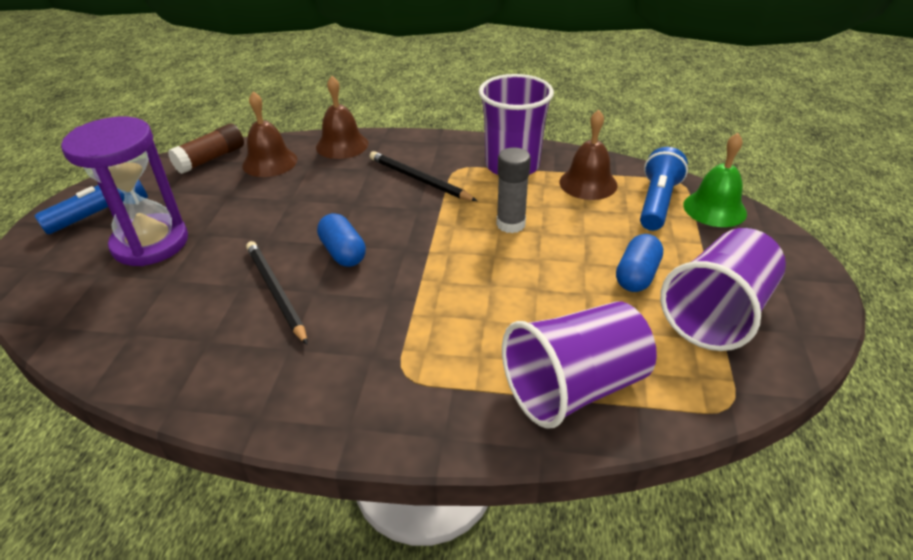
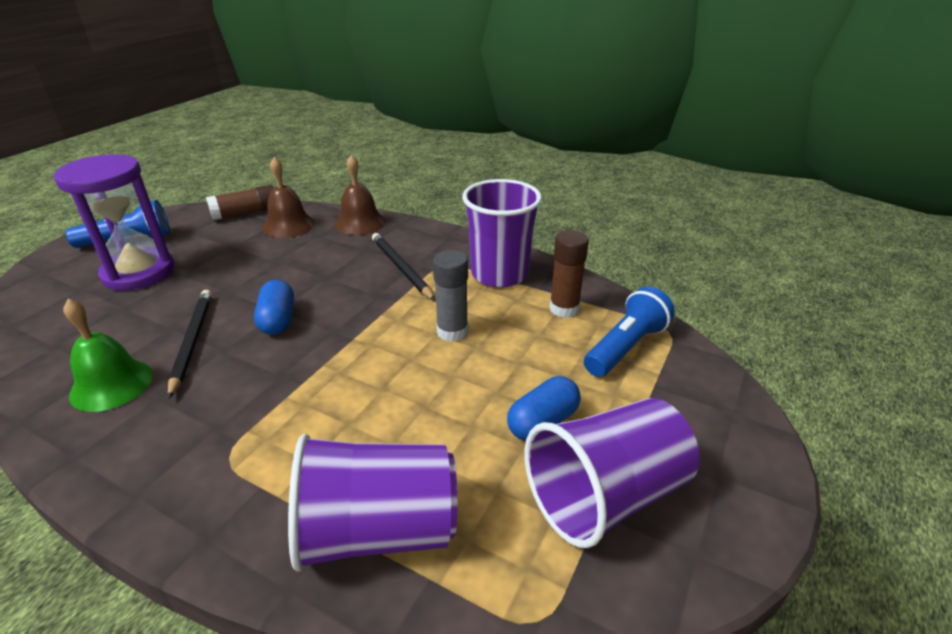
camera: 20 degrees right, 5 degrees down
brown bell [559,110,618,200] -> brown glue stick [549,230,589,318]
green bell [683,133,747,227] -> green bell moved to [63,299,153,412]

